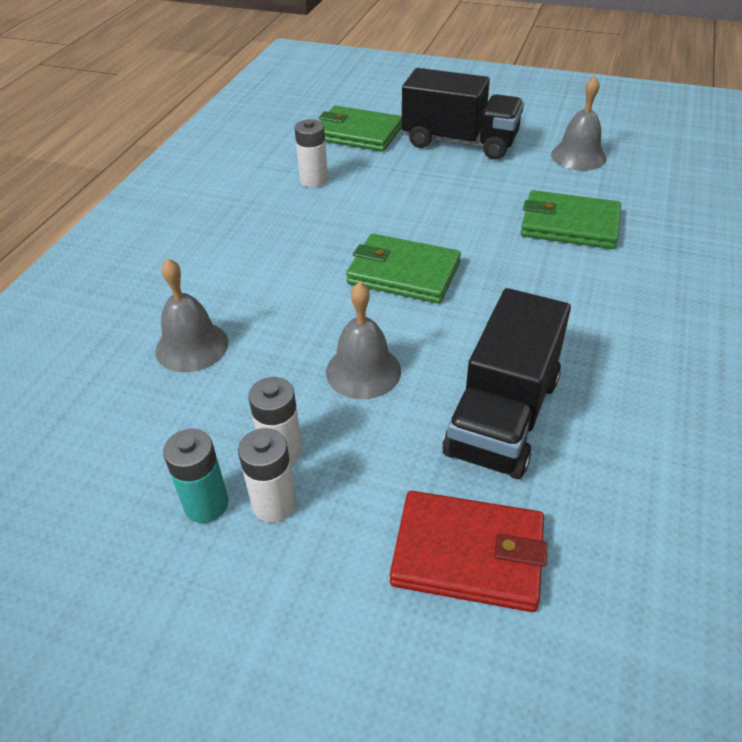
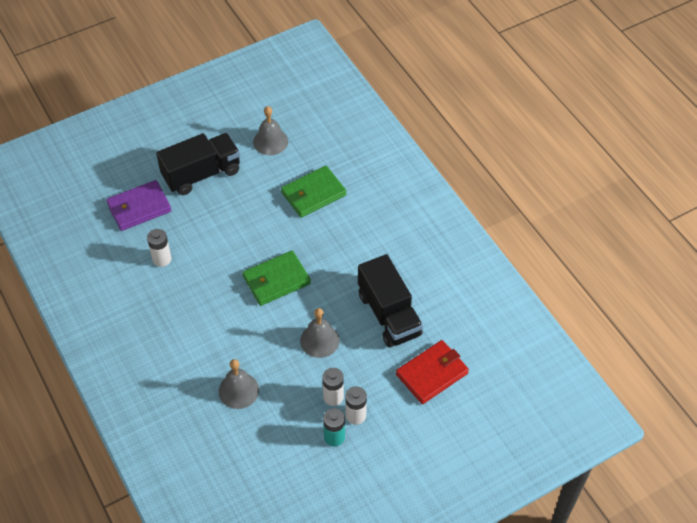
camera: 50 degrees left, 10 degrees up
green wallet [318,106,402,152] -> purple wallet [106,180,172,231]

